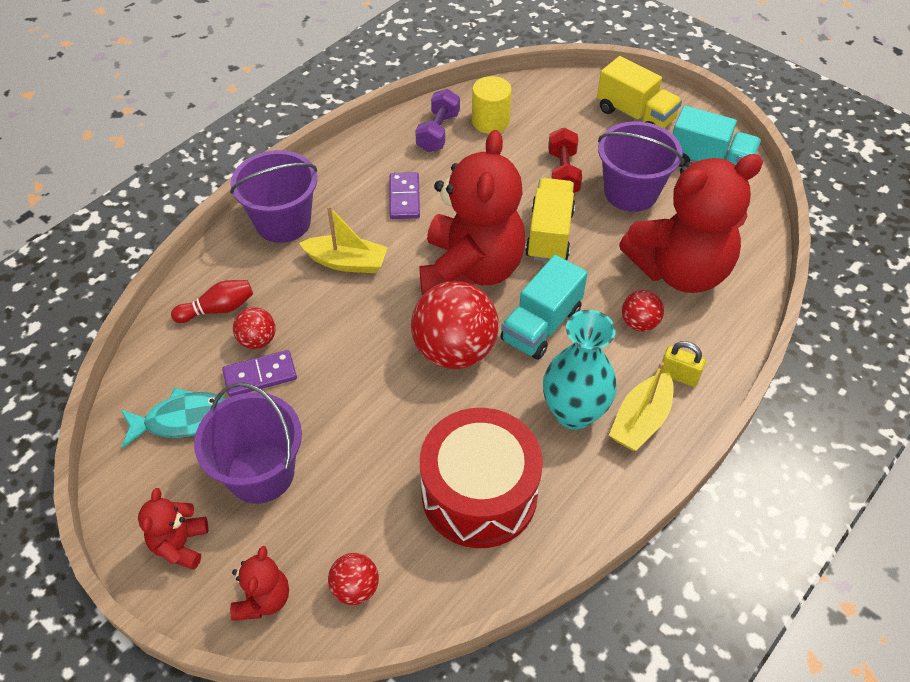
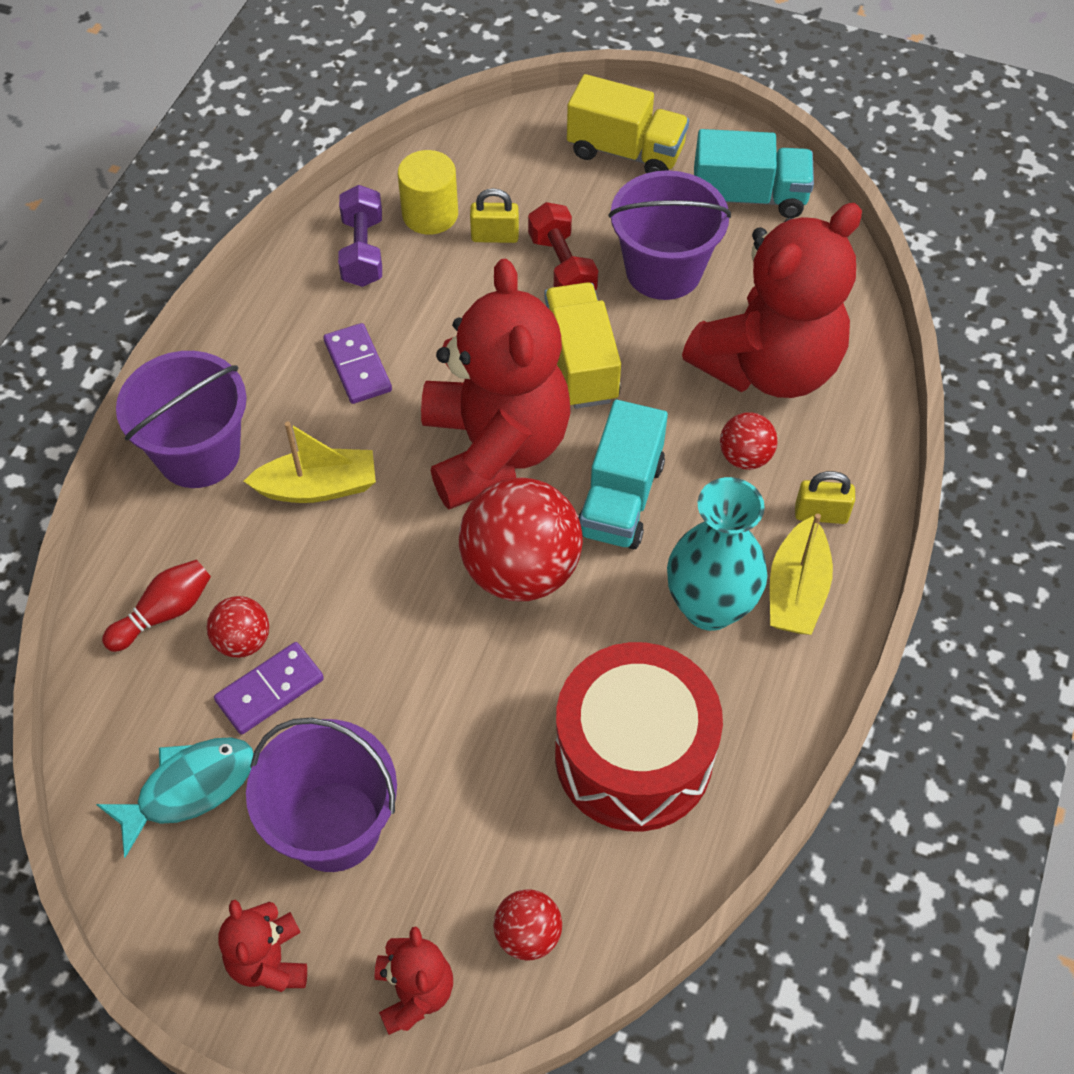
camera: 20 degrees left, 5 degrees up
none -> yellow padlock [470,188,519,243]

